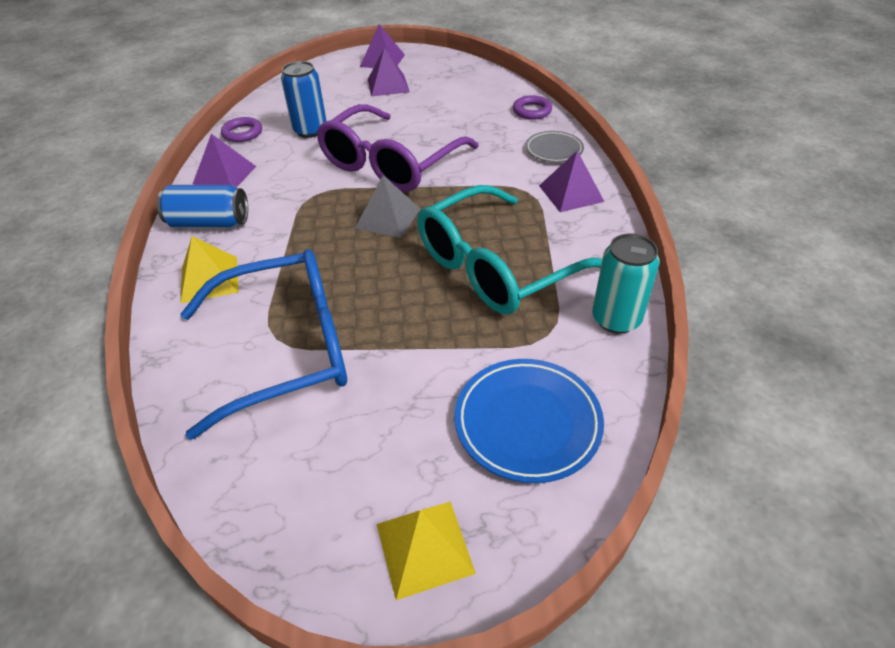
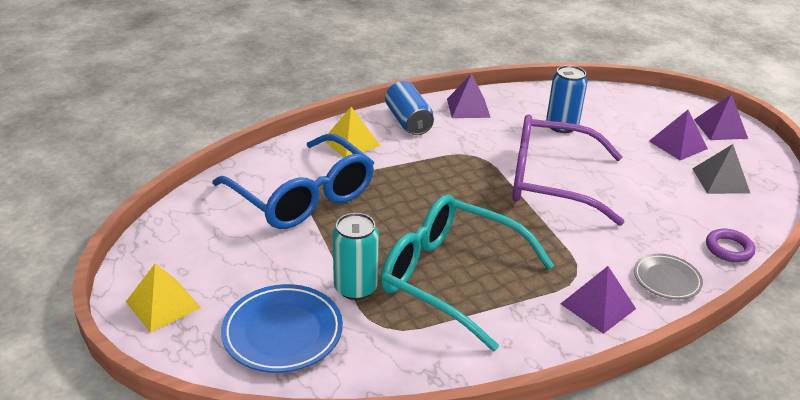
camera: 65 degrees right, 10 degrees down
purple ring [221,117,262,142] -> none
grey pyramid [355,175,420,238] -> grey pyramid moved to [692,144,751,194]
turquoise can [592,233,660,333] -> turquoise can moved to [332,213,379,300]

